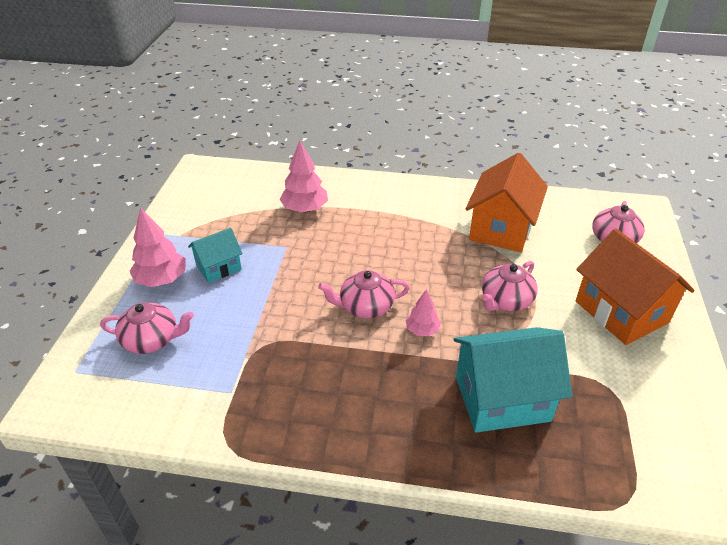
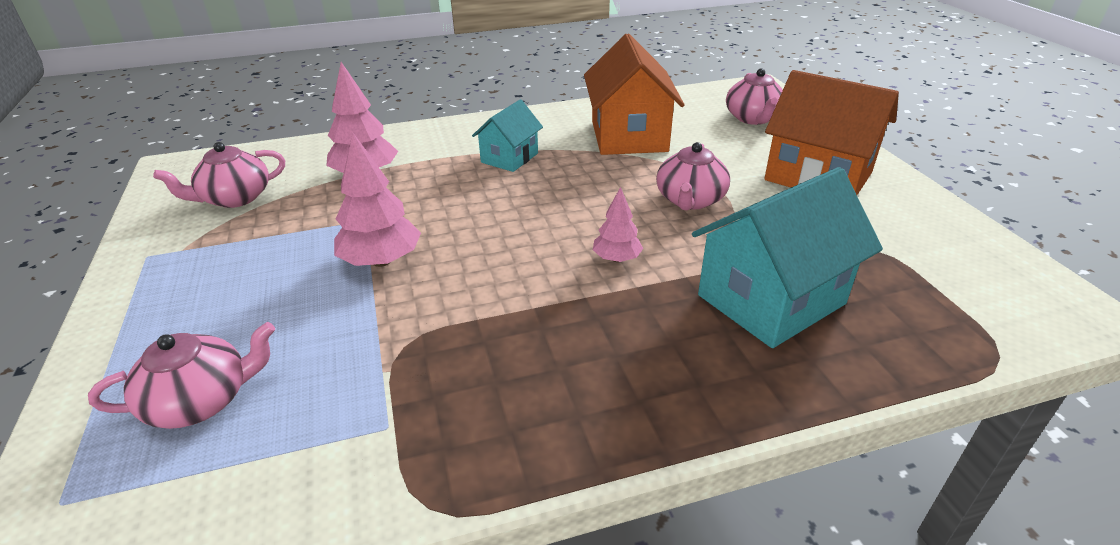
camera: 25 degrees left, 5 degrees down
pink tree [130,207,186,287] -> pink tree moved to [334,133,421,267]
turquoise house [188,228,243,283] -> turquoise house moved to [472,99,543,172]
pink teapot [318,270,410,319] -> pink teapot moved to [153,142,285,208]

